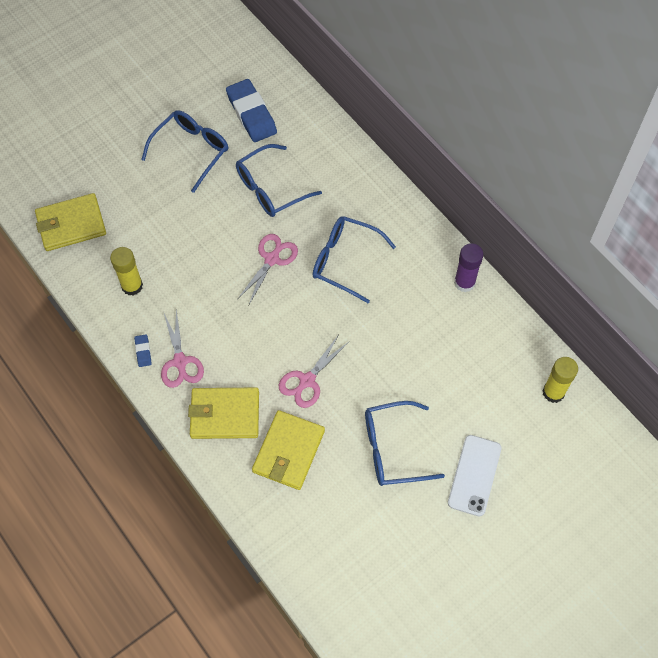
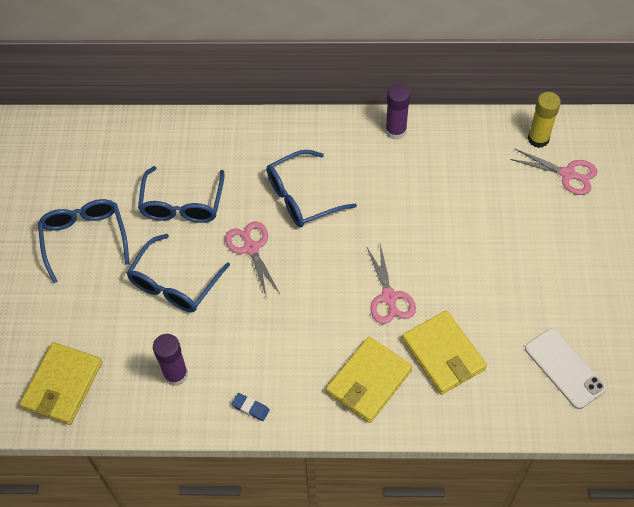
camera: 50 degrees left, 5 degrees down
yellow glue stick [110,247,143,296] -> purple glue stick [153,334,188,386]
pink scissors [161,309,204,388] -> pink scissors moved to [510,149,597,195]
blue eraser [226,79,277,142] -> none
blue glasses [365,401,445,486] -> blue glasses moved to [127,234,230,312]
white phone [448,435,502,517] -> white phone moved to [525,328,606,409]

